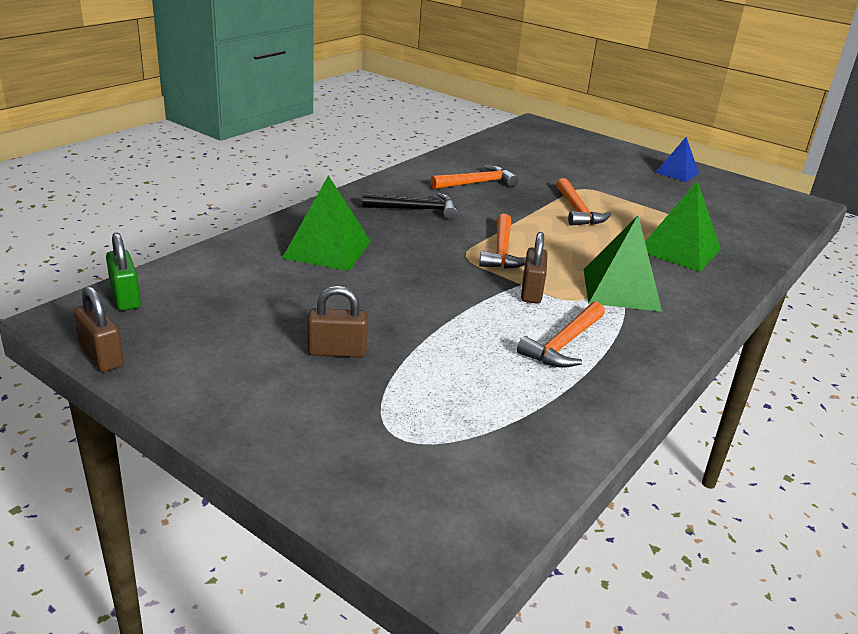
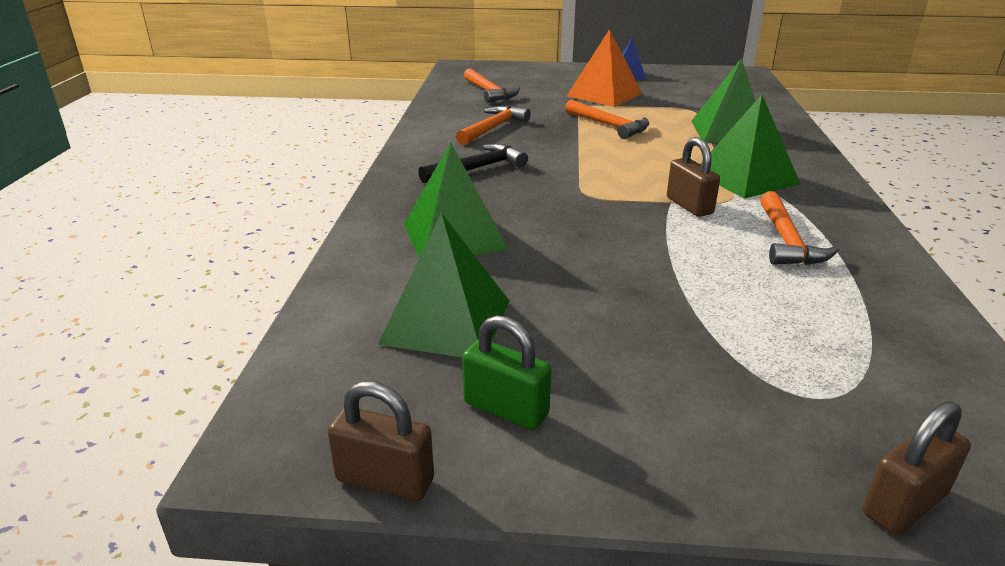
camera: 30 degrees left, 0 degrees up
green padlock [106,233,141,311] -> green padlock moved to [462,315,551,430]
brown padlock [307,286,368,357] -> brown padlock moved to [863,401,971,535]
orange hammer [479,214,526,269] -> orange hammer moved to [464,68,520,103]
none -> green pyramid [378,213,509,357]
none -> orange pyramid [567,29,642,107]

